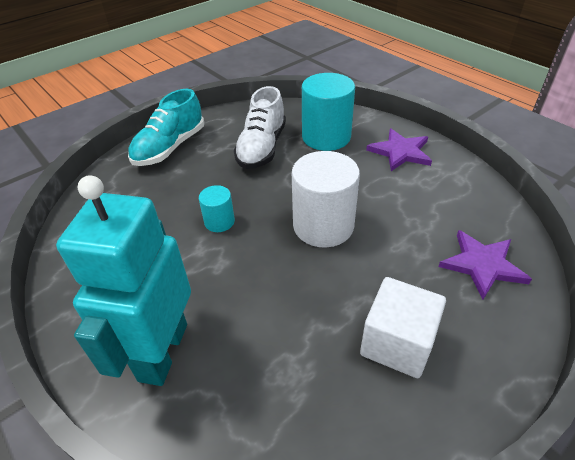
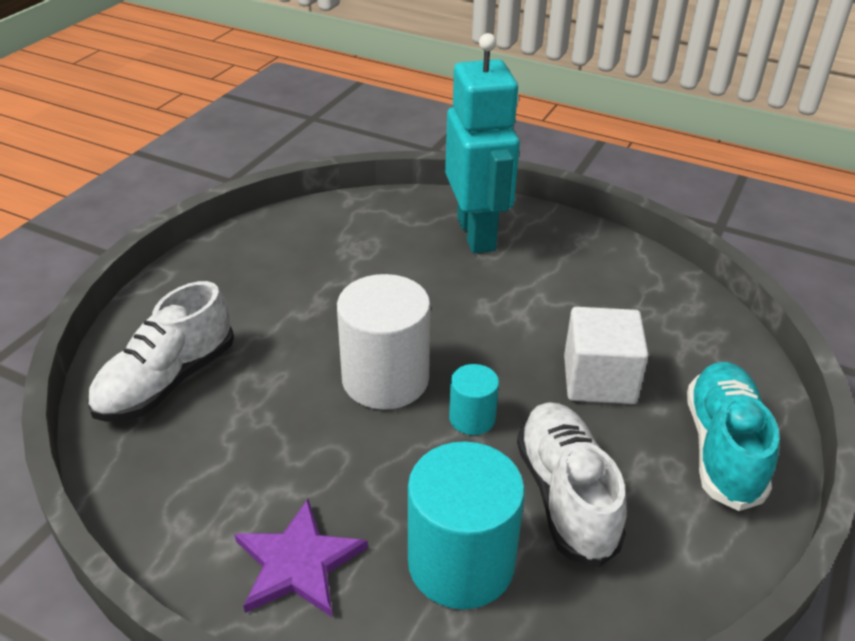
camera: 155 degrees right, 5 degrees down
turquoise cylinder [199,185,235,232] -> turquoise cylinder moved to [449,364,499,435]
white cube [360,277,446,378] -> white cube moved to [564,307,649,404]
purple star [438,230,532,299] -> white shoe [87,281,234,422]

